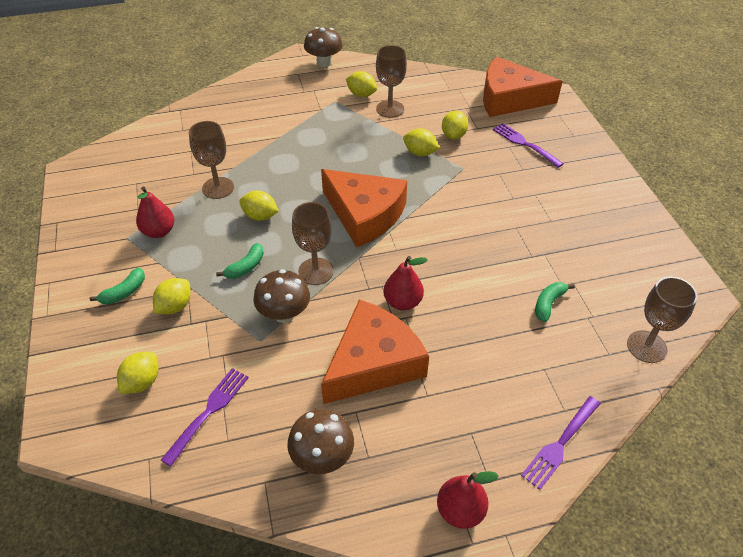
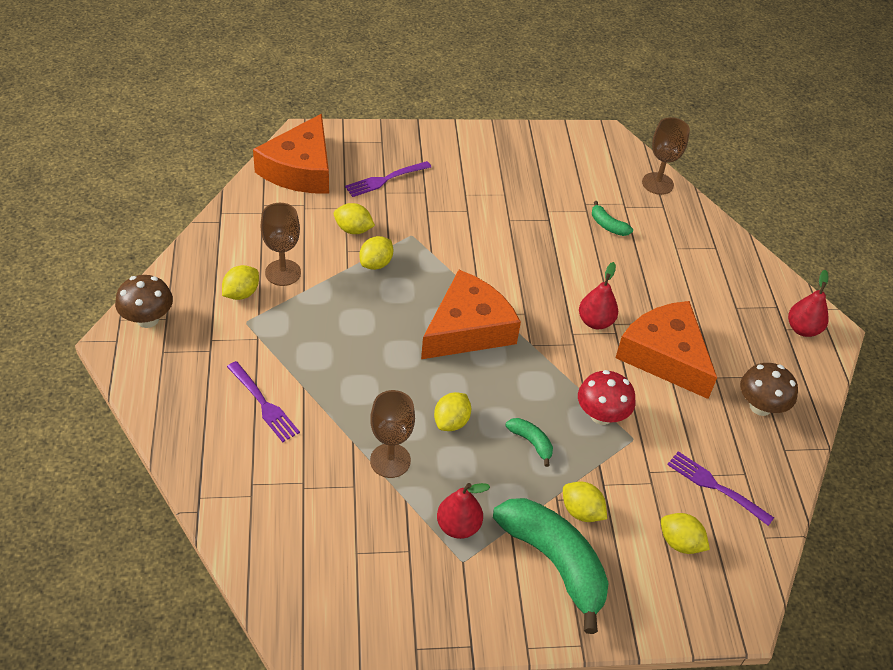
camera: 85 degrees left, 0 degrees up
green banana [90,268,145,305] -> green banana [493,498,609,634], size x2.30
brown mushroom [253,269,310,323] -> red mushroom [578,370,636,425]
brown goblet [292,202,334,285] -> none
purple fork [521,396,601,490] -> purple fork moved to [227,361,300,442]

